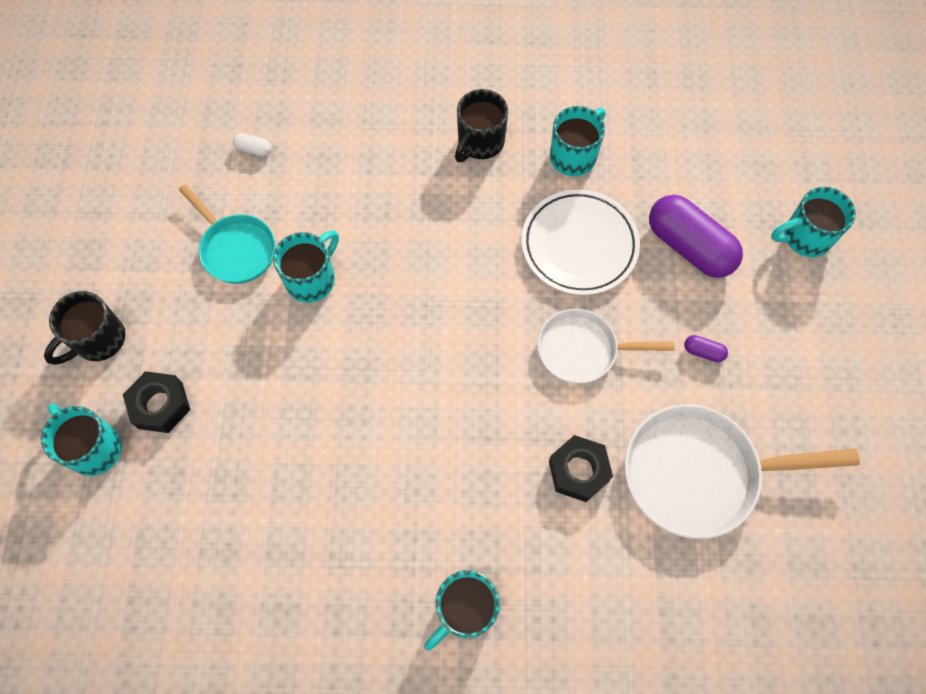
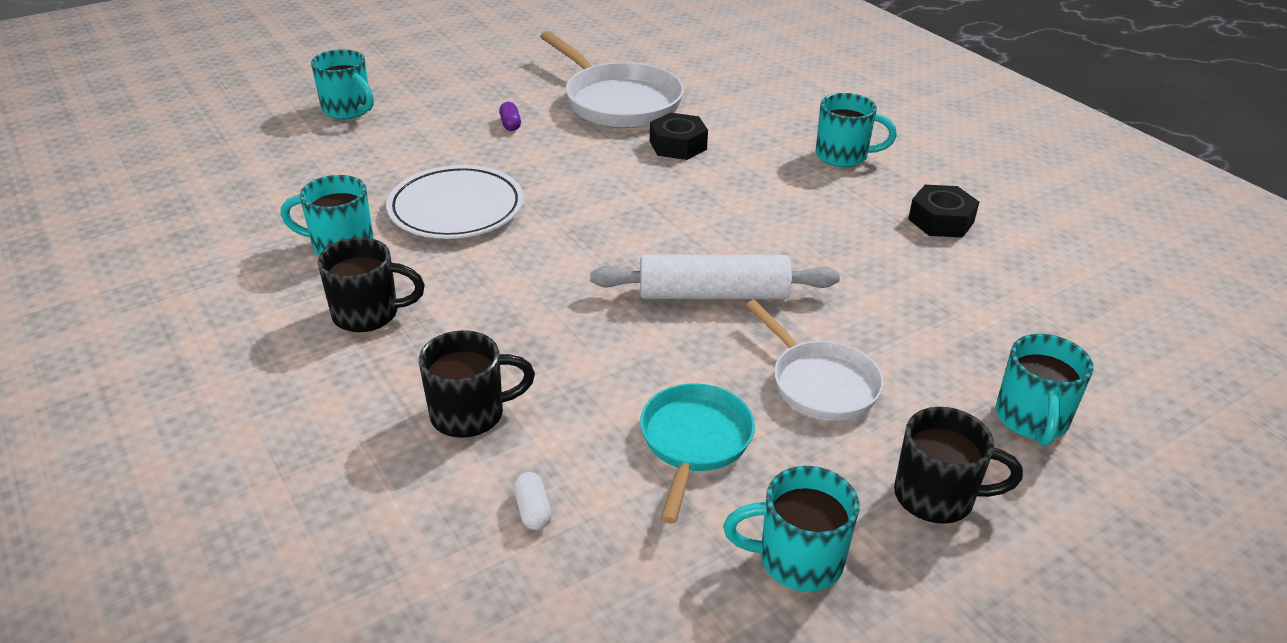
camera: 125 degrees left, 30 degrees down
black nut [123,371,191,433] -> black nut moved to [908,185,979,238]
turquoise mug [273,230,339,303] -> turquoise mug moved to [723,466,859,592]
white pan [537,309,675,384] -> white pan moved to [746,300,884,421]
purple capsule [649,195,743,278] -> none
none -> black mug [419,330,535,438]
none -> white rolling pin [590,254,840,299]

